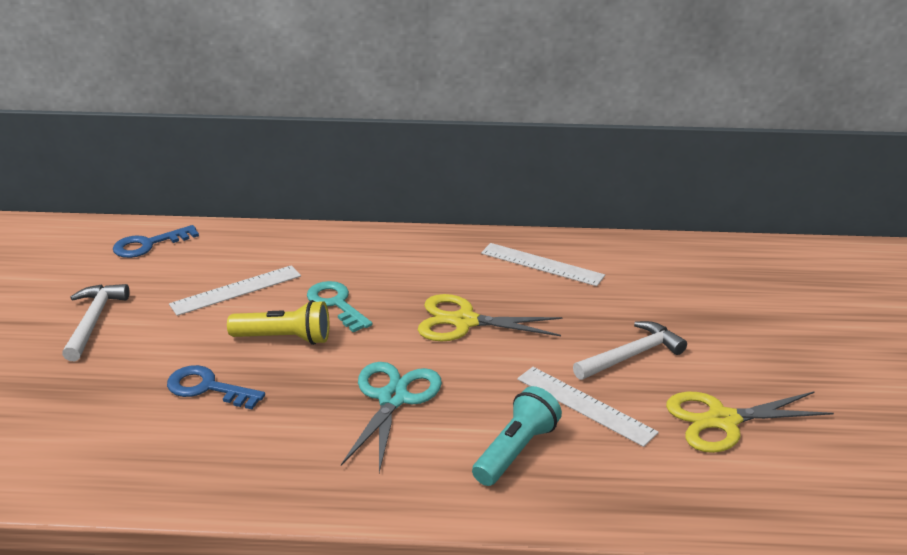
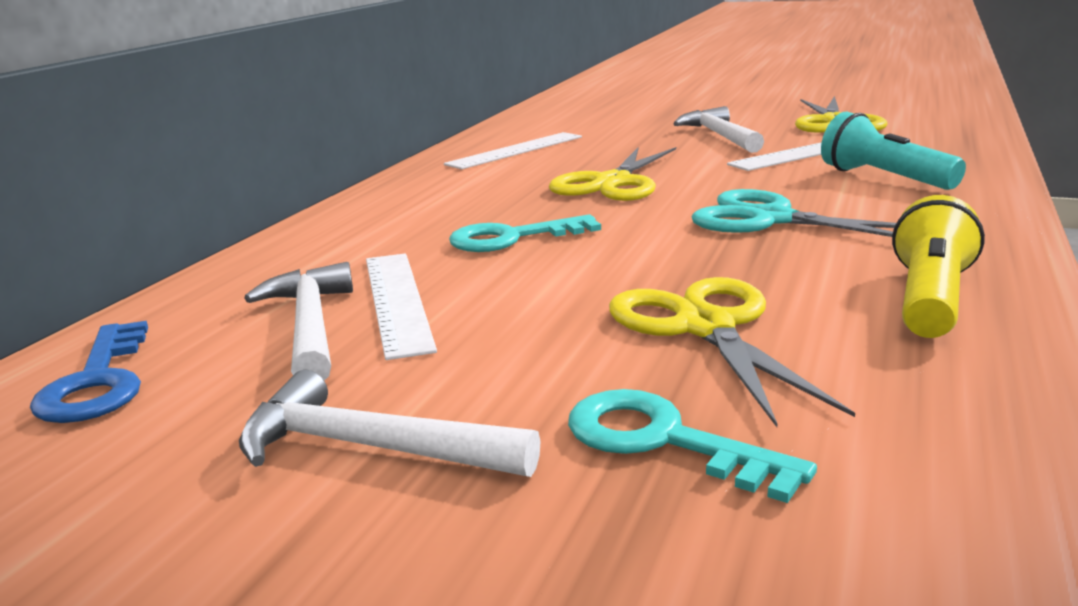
camera: 70 degrees left, 10 degrees down
blue key [167,365,265,409] -> yellow scissors [609,277,855,427]
yellow flashlight [227,300,329,345] -> yellow flashlight moved to [892,195,985,338]
none -> white hammer [244,262,353,380]
none -> turquoise key [568,389,817,503]

